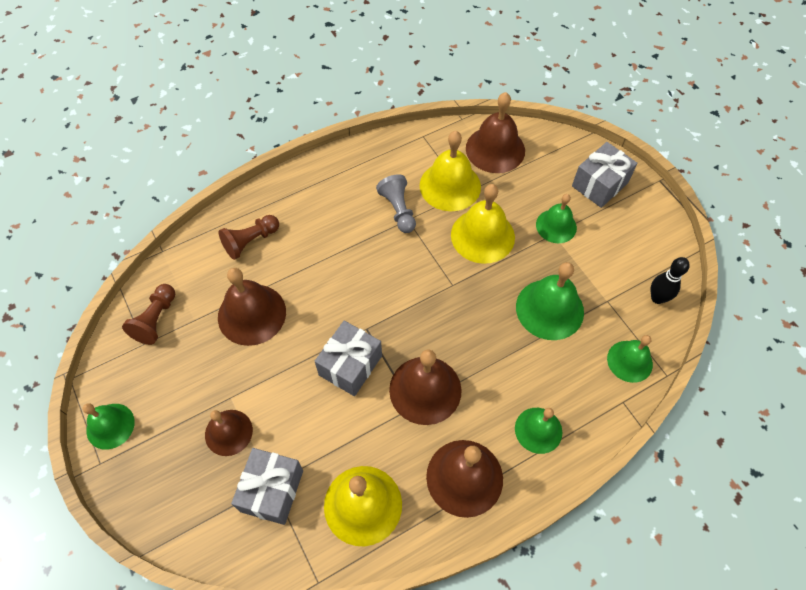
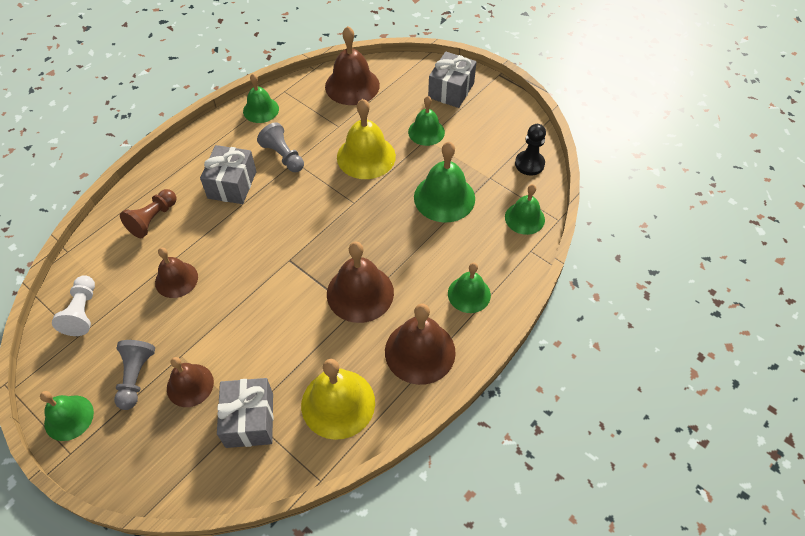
camera: 20 degrees left, 5 degrees down
brown pawn [122,284,175,345] -> white pawn [52,275,95,336]
brown bell [218,268,286,346] -> brown bell [155,248,198,298], size x0.64
grey gift [315,321,382,396] -> grey gift moved to [200,145,257,204]
yellow bell [420,131,481,211] -> none
black bowling pin [651,257,690,304] -> black pawn [515,124,546,176]
none -> grey pawn [114,340,155,410]
none -> green bell [243,74,279,123]

